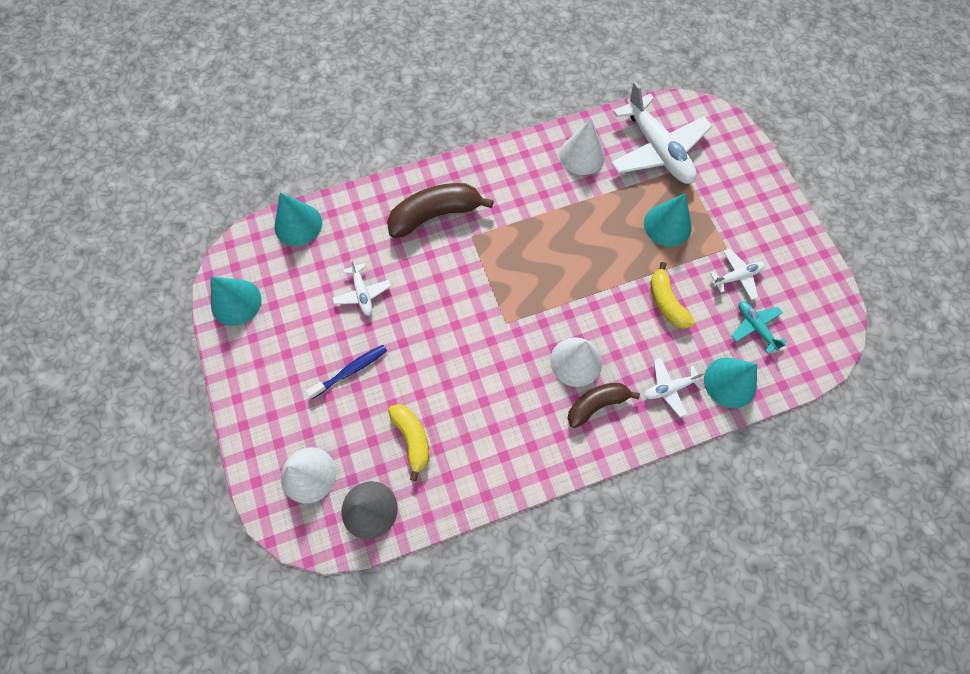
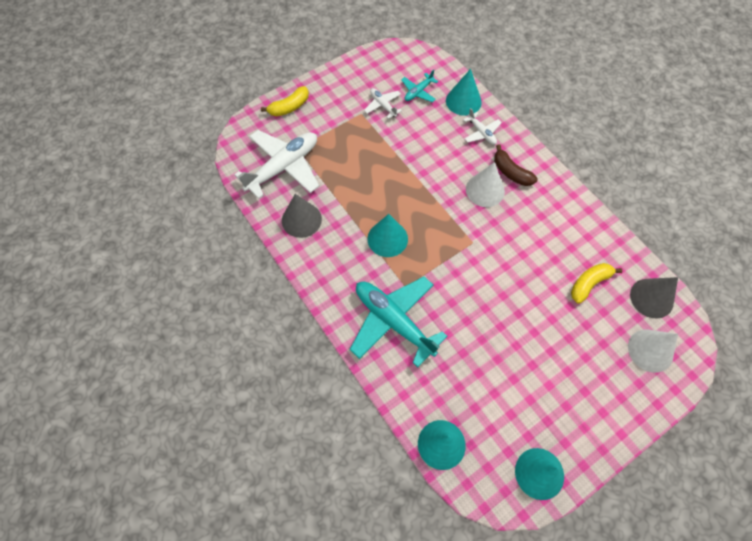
camera: 105 degrees left, 5 degrees down
blue toothbrush [306,345,387,399] -> none
white plane [332,259,391,316] -> none
brown banana [387,183,494,238] -> turquoise plane [350,277,447,367]
white cone [559,119,605,175] -> grey cone [282,194,322,238]
turquoise cone [644,193,692,247] -> turquoise cone moved to [367,214,408,257]
yellow banana [650,262,695,329] -> yellow banana moved to [261,86,309,117]

